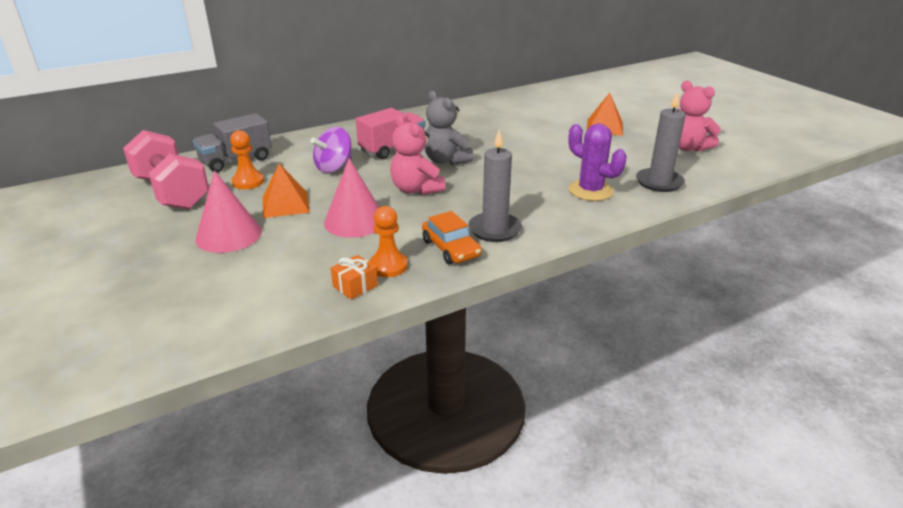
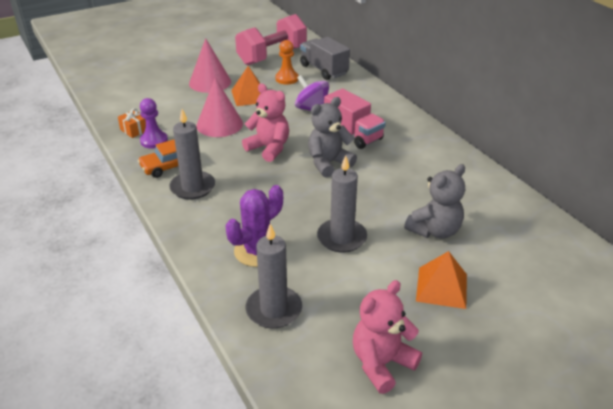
camera: 90 degrees right, 5 degrees up
orange pawn [369,206,408,277] -> purple pawn [140,98,168,149]
pink teddy bear [390,115,446,195] -> pink teddy bear turned 75 degrees clockwise [242,83,289,162]
none -> grey candle [317,155,367,253]
none -> grey teddy bear [404,164,465,239]

